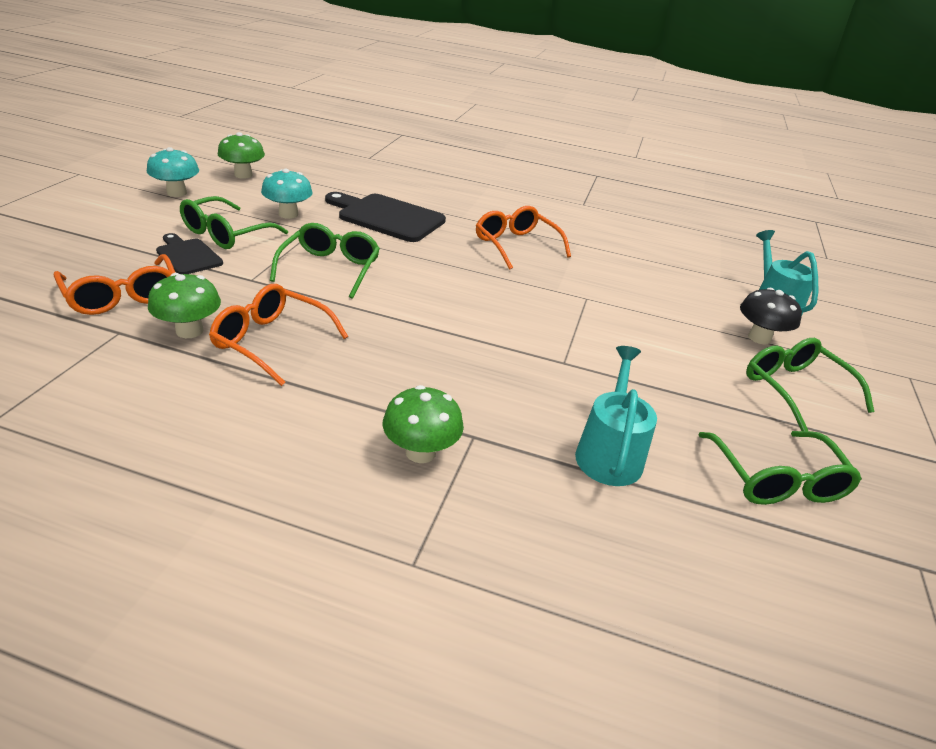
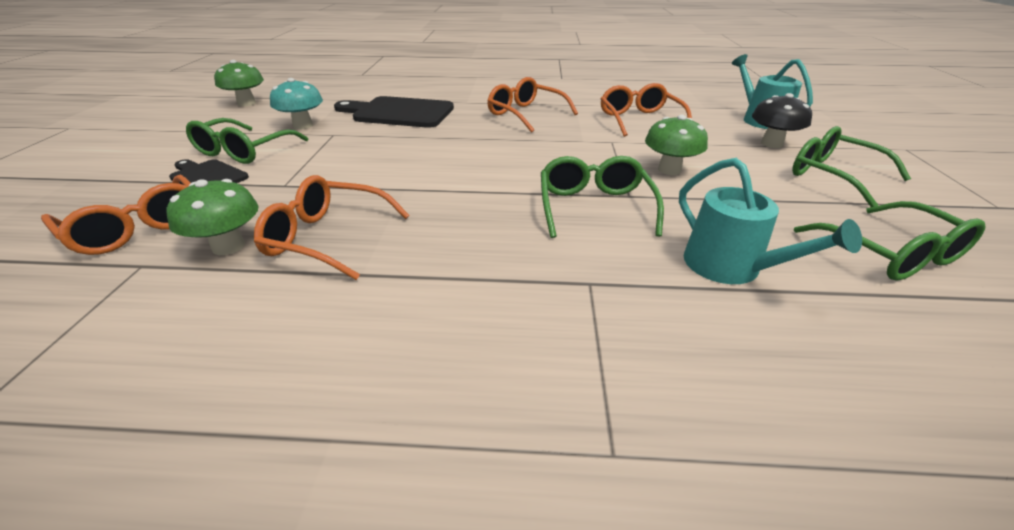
camera: 10 degrees left, 0 degrees up
turquoise mushroom [147,147,199,197] -> none
green glasses [270,223,380,299] -> green glasses moved to [541,156,664,238]
green mushroom [383,385,464,463] -> green mushroom moved to [645,115,708,175]
turquoise watering can [575,346,657,486] -> turquoise watering can turned 150 degrees clockwise [679,158,862,284]
none -> orange glasses [601,83,692,137]

